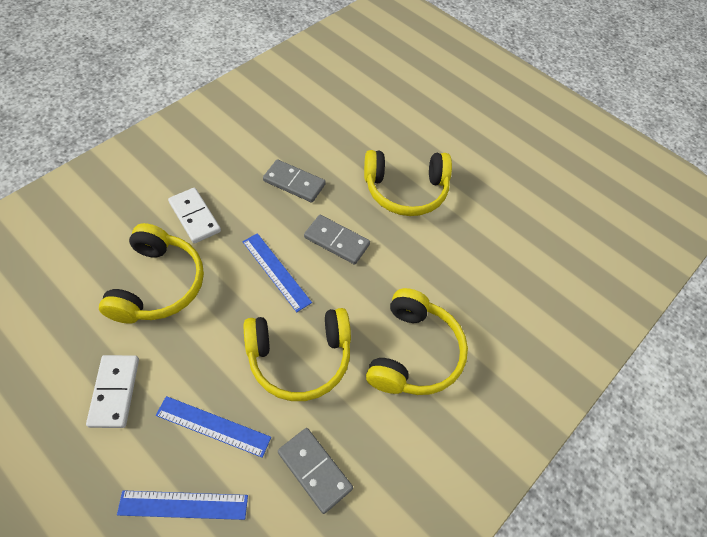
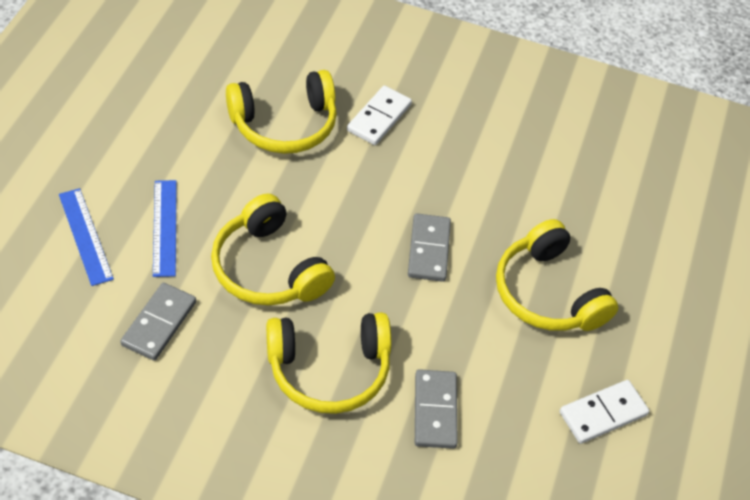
camera: 65 degrees right, 5 degrees down
white domino [86,355,139,428] -> white domino moved to [560,380,649,444]
blue ruler [242,233,312,312] -> none
grey domino [263,159,326,203] -> grey domino moved to [415,369,458,449]

